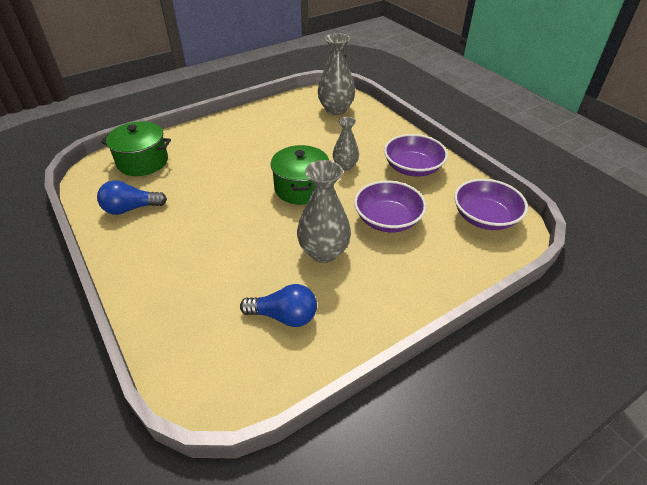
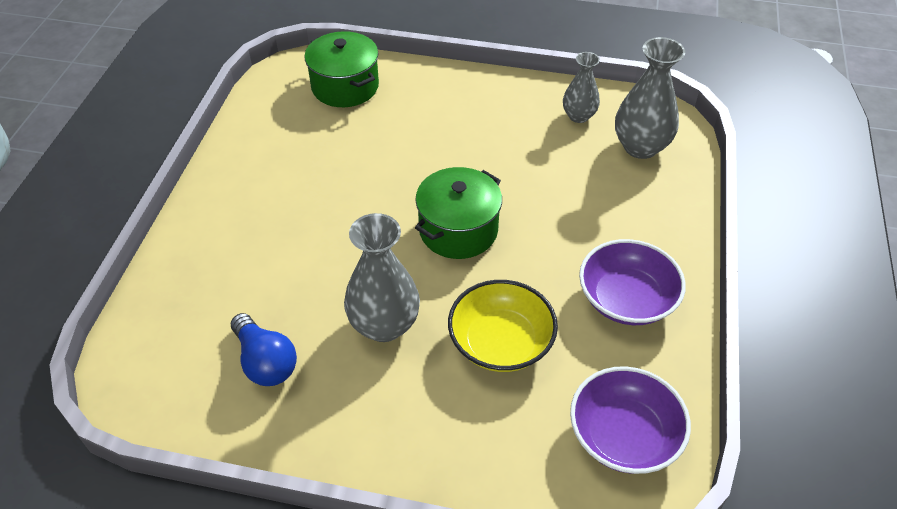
camera: 45 degrees right, 5 degrees up
blue light bulb [97,180,167,215] -> none
grey vase [333,117,359,171] -> grey vase moved to [563,52,600,123]
purple bowl [354,181,426,232] -> yellow bowl [448,280,558,372]

